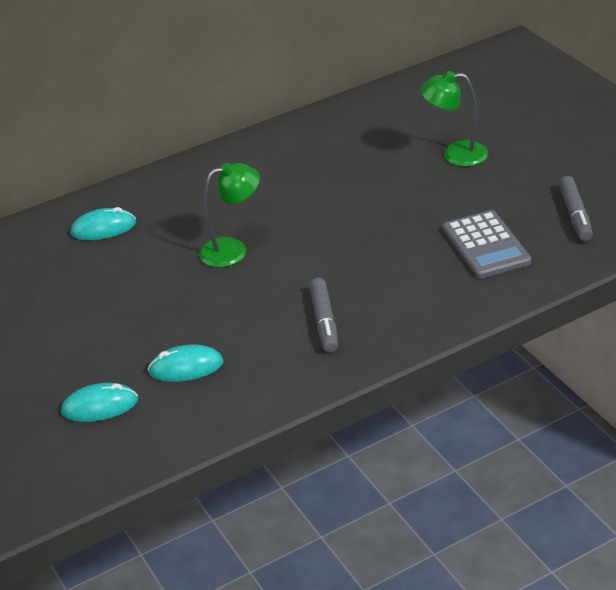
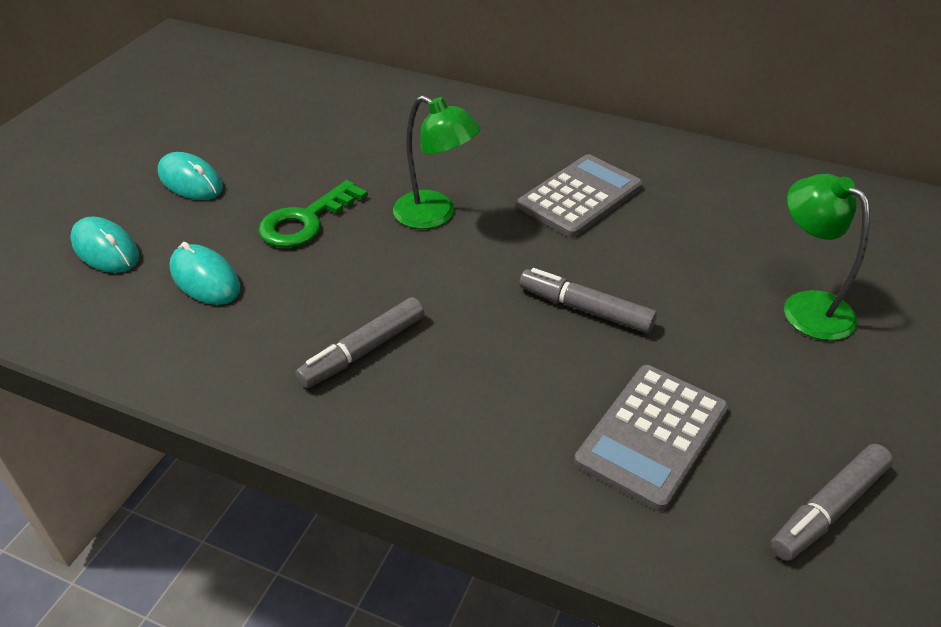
camera: 50 degrees right, 5 degrees up
turquoise mouse [70,207,136,240] -> turquoise mouse moved to [158,152,223,200]
none -> green key [258,180,368,248]
none -> grey calculator [517,154,643,237]
none -> grey marker [519,268,657,333]

